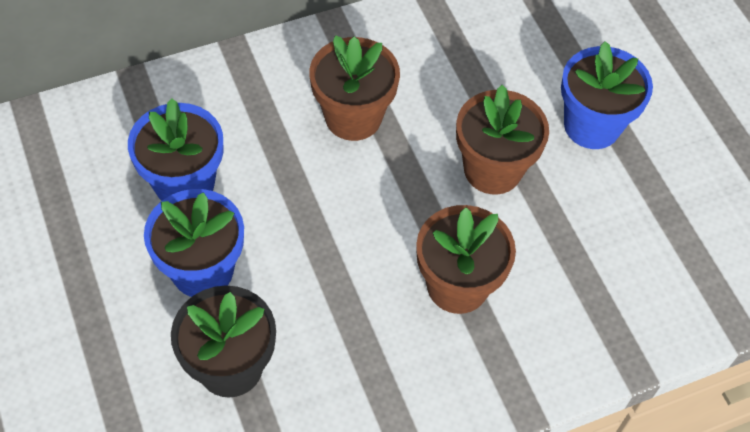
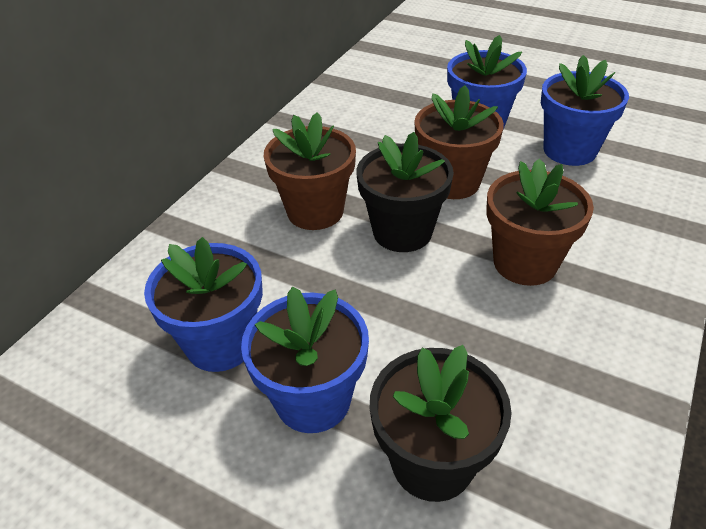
camera: 35 degrees left, 15 degrees down
none -> black flower pot [357,132,454,252]
none -> blue flower pot [541,55,629,166]

